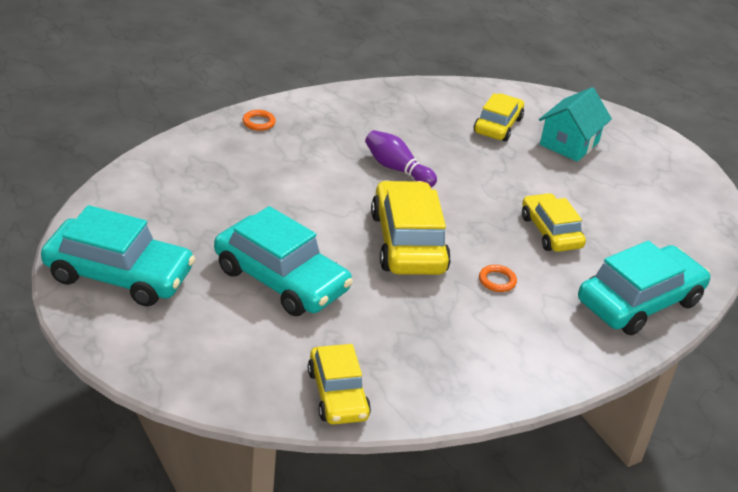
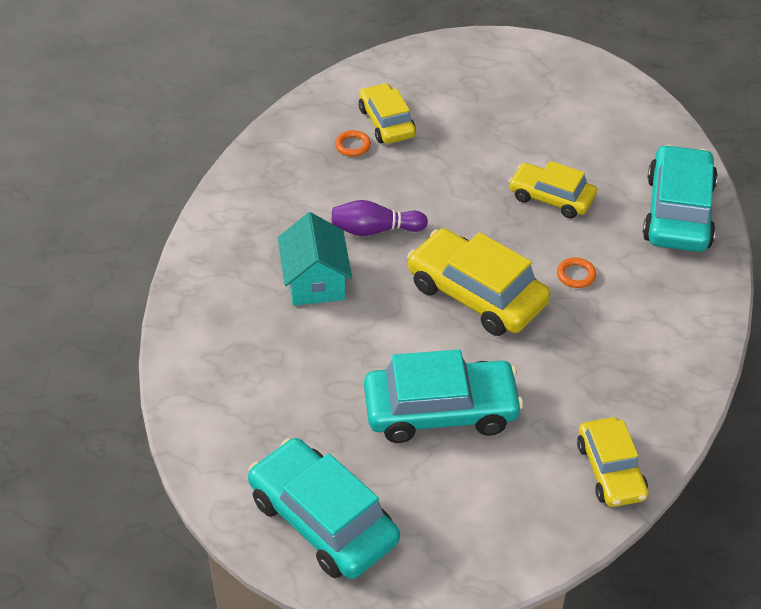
camera: 40 degrees left, 10 degrees up
turquoise car [41,205,195,307] -> turquoise car turned 105 degrees counterclockwise [248,438,400,579]
orange ring [243,110,276,131] -> orange ring moved to [335,130,371,157]
yellow car [308,344,371,425] -> yellow car turned 45 degrees clockwise [577,417,649,507]
turquoise house [539,87,612,162] -> turquoise house moved to [278,212,352,306]

